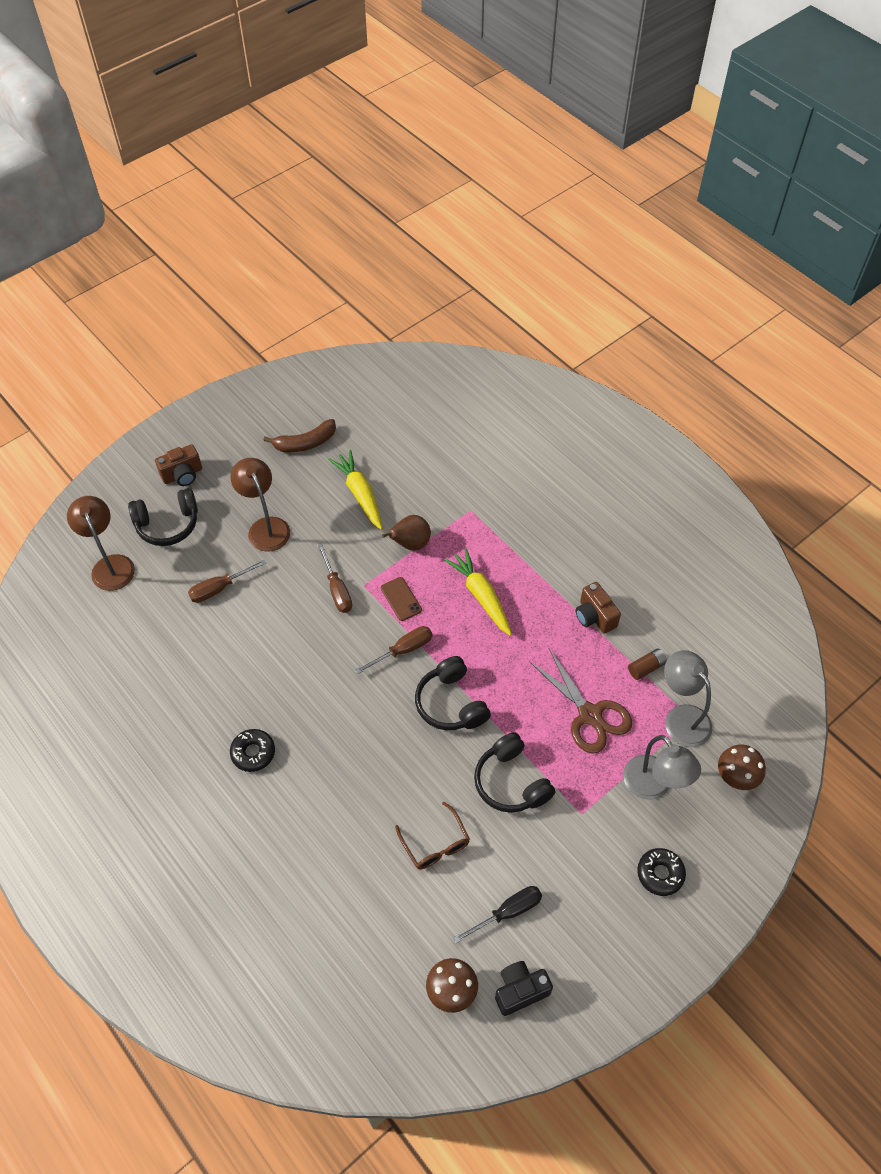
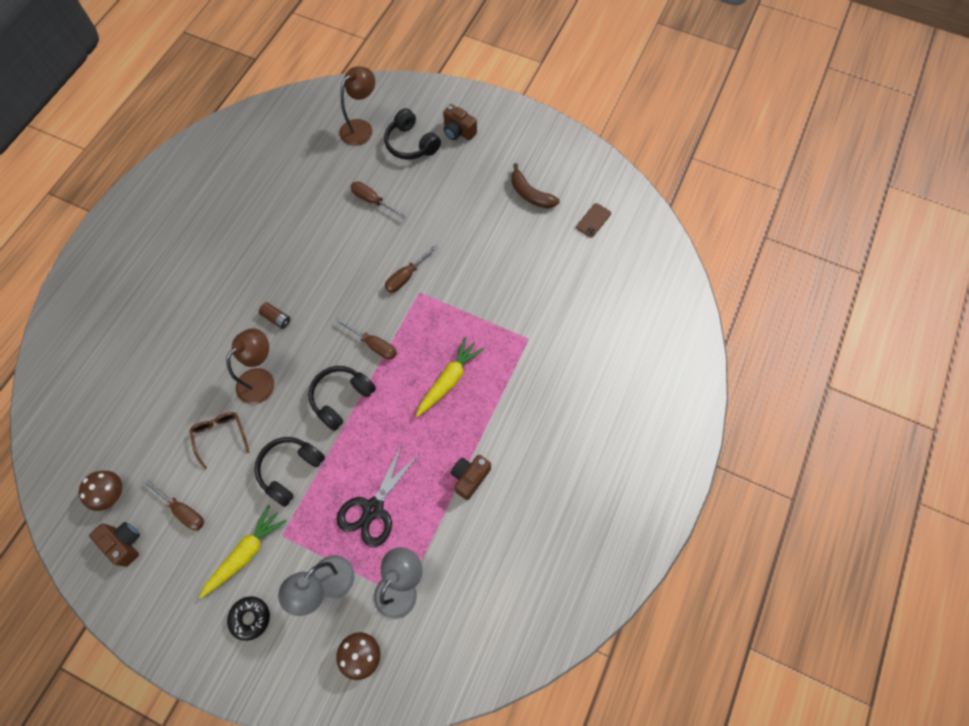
camera: 65 degrees right, 10 degrees up
brown lamp [230,458,290,552] -> brown lamp moved to [226,328,275,404]
black donut [230,729,275,772] -> none
yellow carrot [328,450,382,530] -> yellow carrot moved to [199,505,287,599]
brown phone [381,577,422,621] -> brown phone moved to [576,203,611,238]
brown pear [382,515,431,551] -> none
brown glasses [395,802,470,869] -> brown glasses turned 120 degrees clockwise [189,412,250,469]
black screwdriver [453,886,542,943] -> brown screwdriver [143,478,204,530]
black camera [495,961,553,1016] -> brown camera [89,522,140,567]
brown scissors [529,648,632,754] -> black scissors [336,443,421,547]
brown battery [628,649,667,680] -> brown battery moved to [259,302,290,329]

